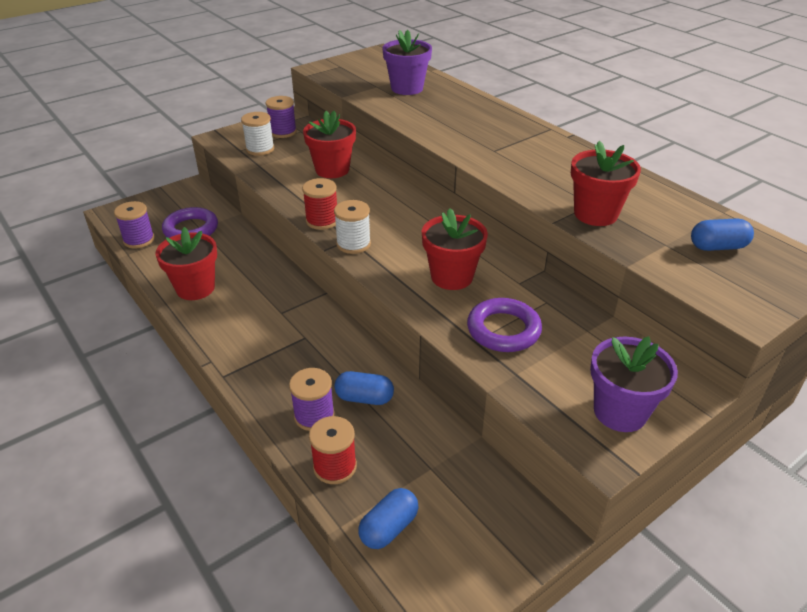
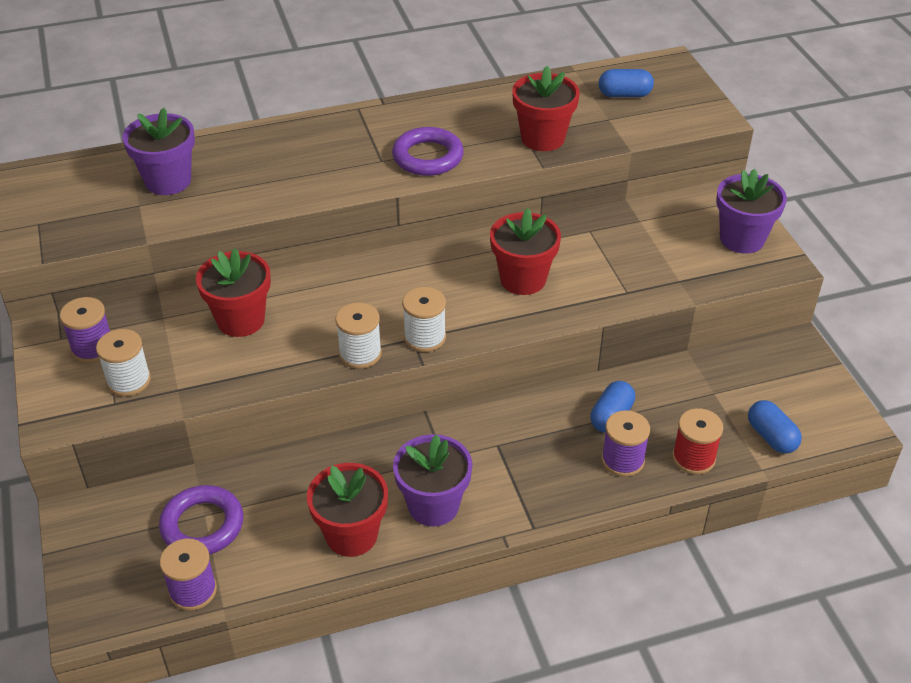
camera: 70 degrees left, 5 degrees up
red spool [302,178,337,230] -> white spool [336,303,382,369]
purple ring [467,298,542,352] -> purple ring moved to [392,127,464,176]
blue capsule [691,218,754,251] -> blue capsule turned 75 degrees clockwise [599,69,654,97]
none -> purple flower pot [393,434,472,527]

